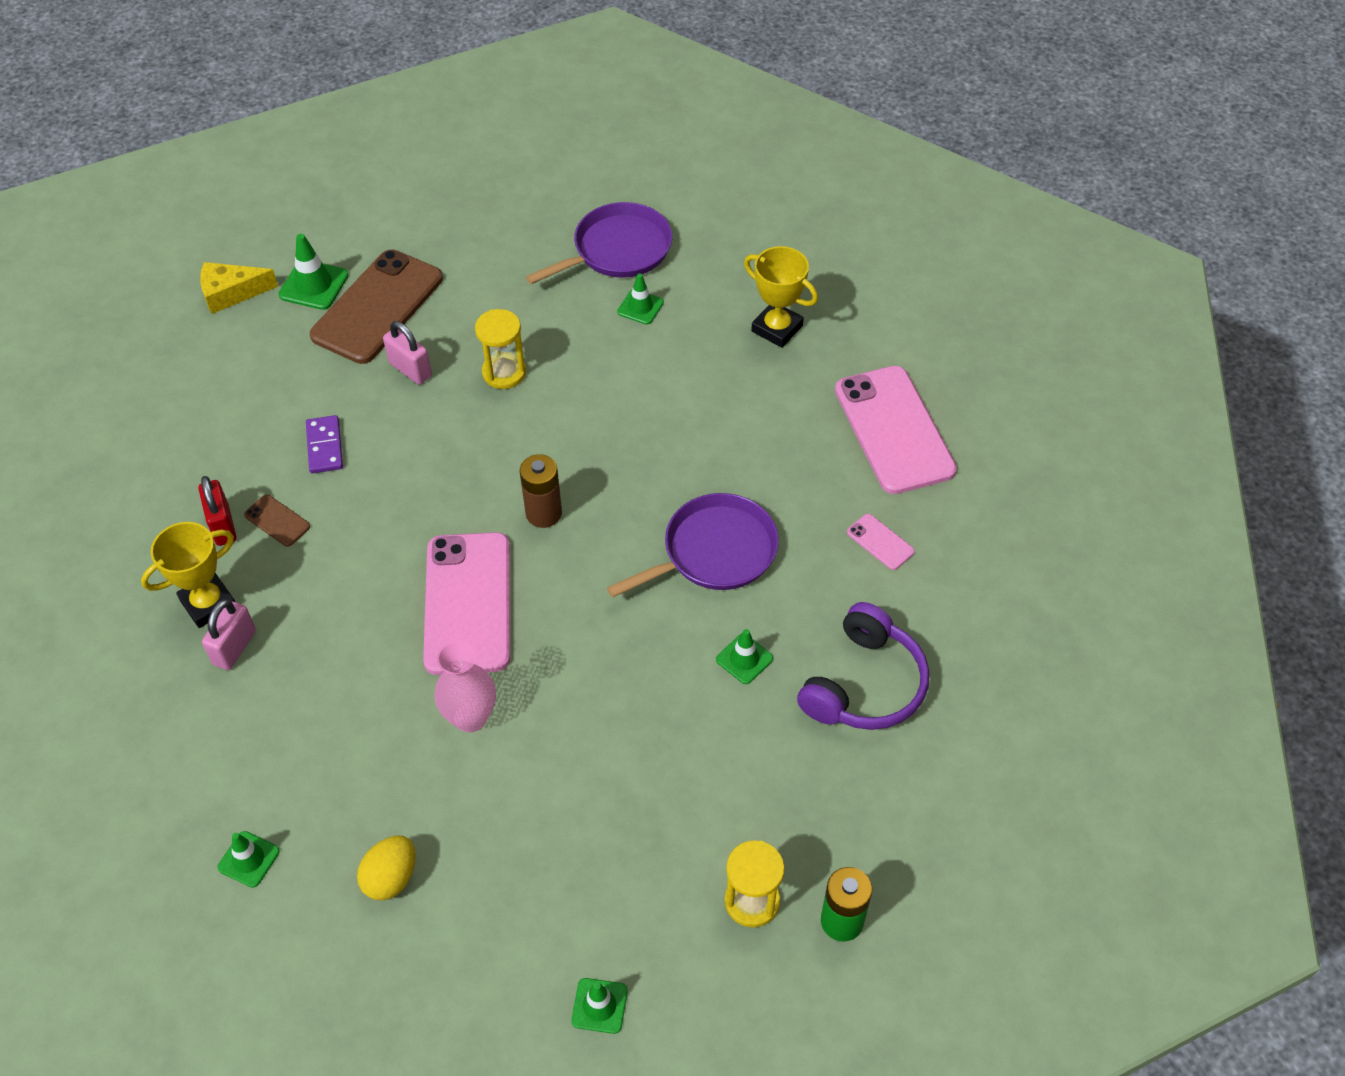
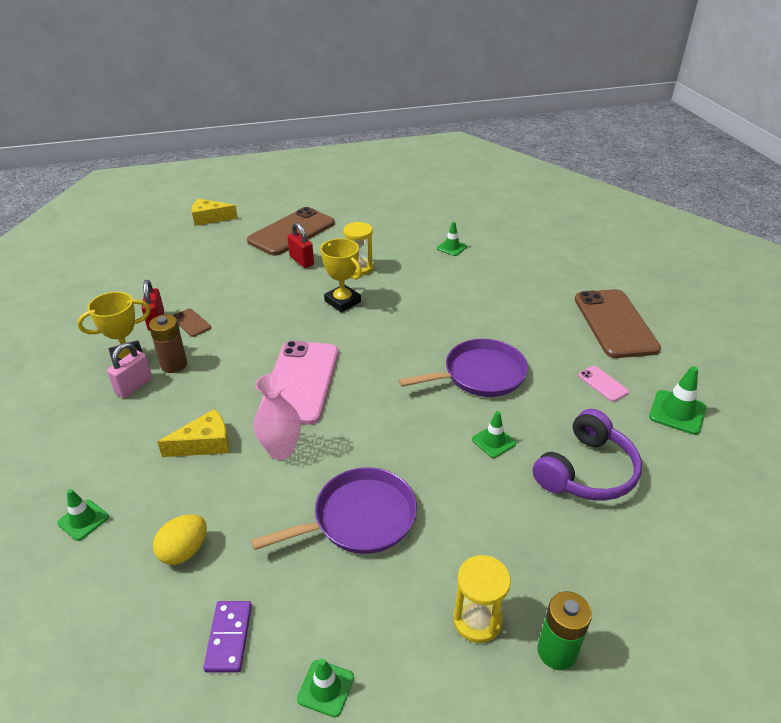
camera: 10 degrees right, 15 degrees down
green traffic cone [278,234,349,310] -> green traffic cone moved to [649,366,706,435]
purple domino [306,415,343,473] -> purple domino moved to [203,601,252,673]
pink padlock [383,321,432,385] -> red padlock [287,222,314,268]
brown battery [520,454,562,528] -> brown battery moved to [149,315,187,373]
purple pan [526,202,672,284] -> purple pan moved to [251,467,417,554]
yellow trophy [744,246,818,348] -> yellow trophy moved to [320,238,362,312]
pink phone [835,366,957,494] -> brown phone [575,289,661,358]
none -> yellow cheese [157,409,229,457]

